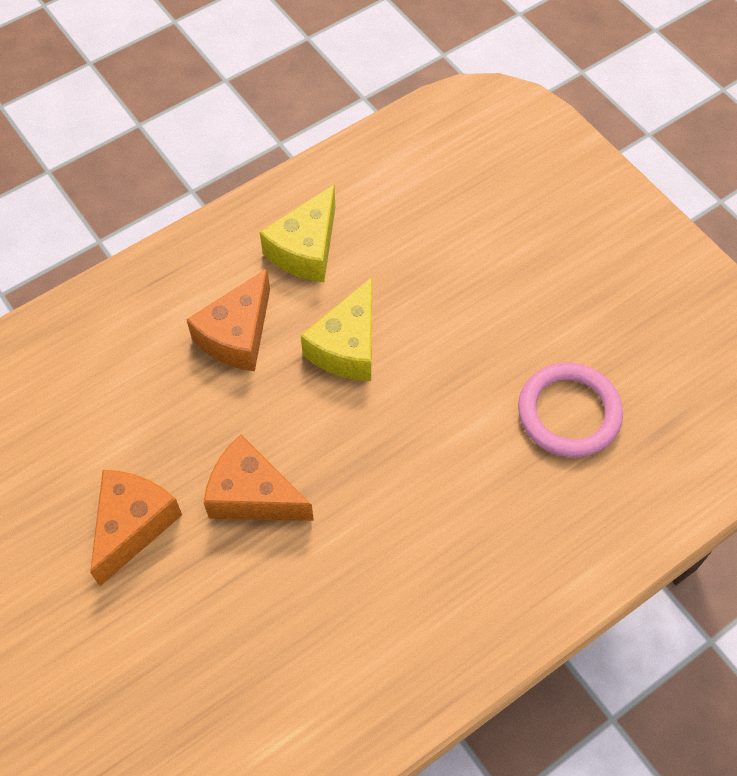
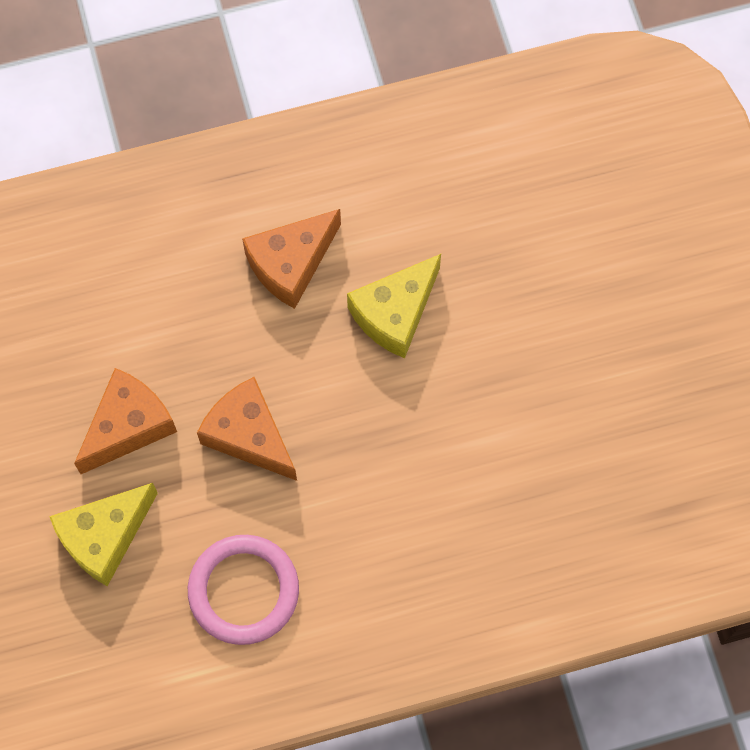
camera: 20 degrees right, 10 degrees up
yellow cheese [260,185,335,282] -> yellow cheese moved to [49,483,158,586]
pink ring [518,363,623,458] -> pink ring moved to [188,535,299,645]

